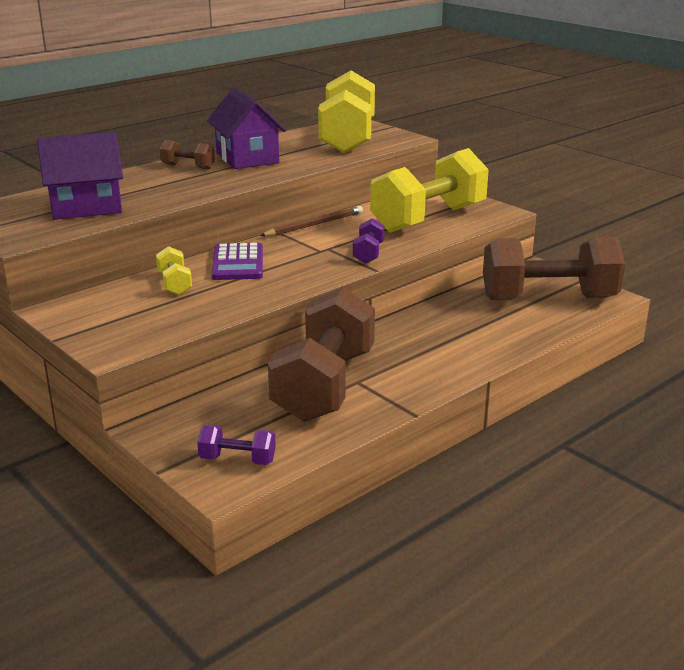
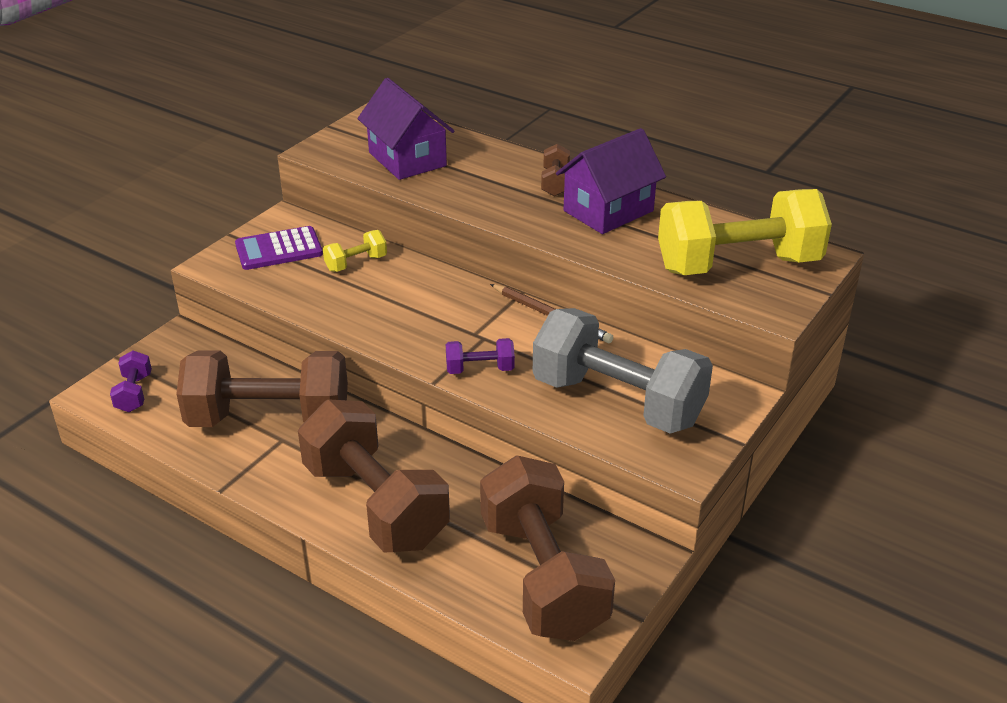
camera: 75 degrees right, 10 degrees up
purple calculator [211,243,263,280] -> purple calculator moved to [235,226,323,270]
yellow dumbbell [370,148,489,233] -> grey dumbbell [533,308,713,434]
none -> brown dumbbell [298,400,450,553]

